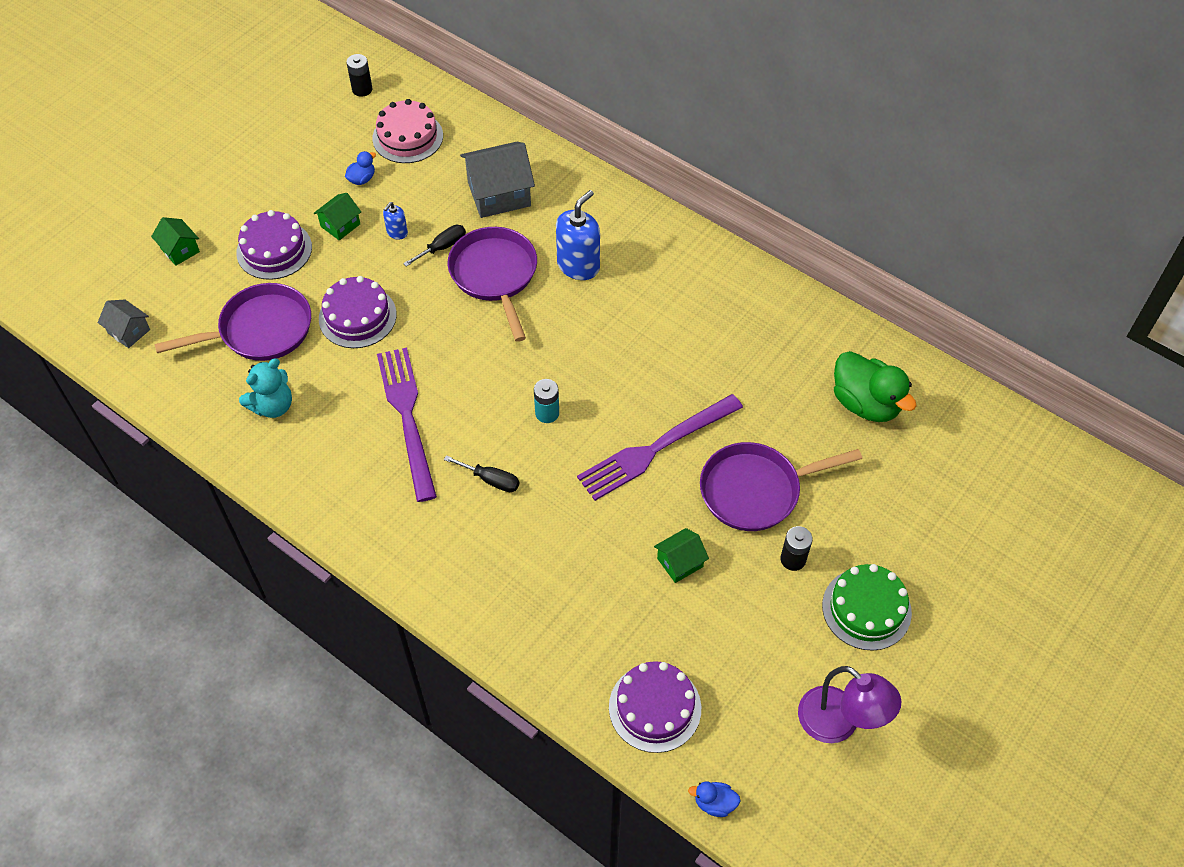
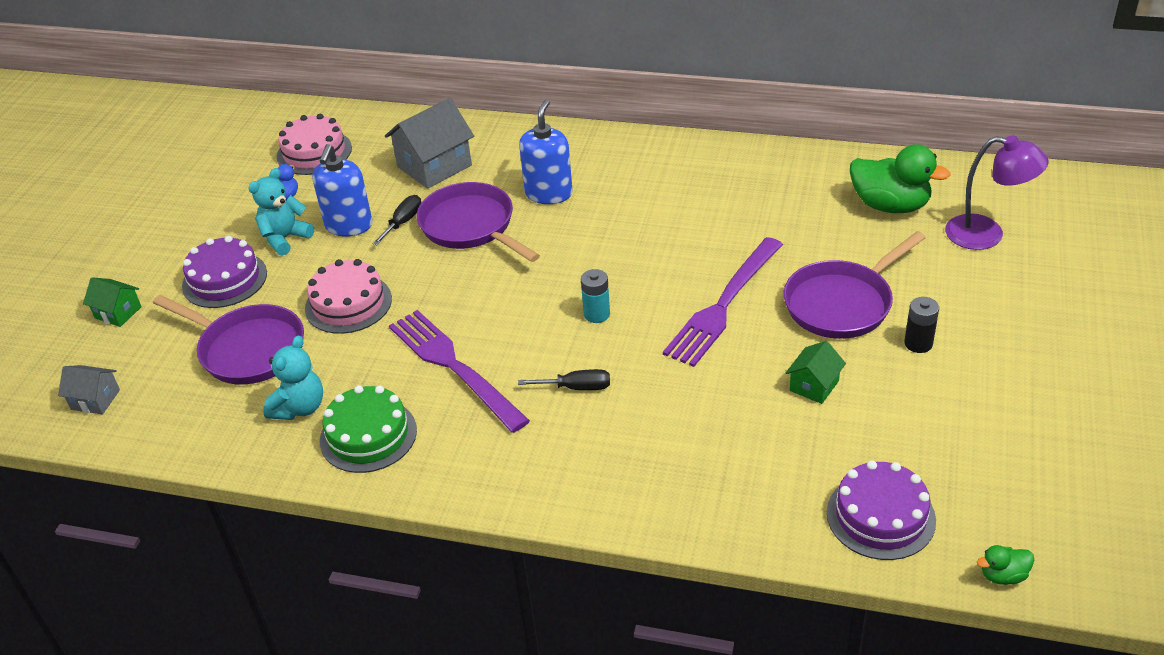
camera: 20 degrees left, 15 degrees down
purple pan [154,283,311,361] -> purple pan turned 75 degrees clockwise [153,295,304,385]
green house [314,193,361,240] -> turquoise teddy bear [248,168,314,256]
purple cake [319,276,397,348] -> pink cake [305,259,392,334]
black battery [346,54,372,97] -> none
blue soap dispenser [383,202,408,240] -> blue soap dispenser [312,144,373,236], size x1.98
blue duck [688,782,741,817] -> green duck [977,545,1034,585]
purple lamp [798,666,902,743] -> purple lamp moved to [945,135,1049,250]
green cake [822,564,912,651] -> green cake moved to [320,385,417,473]

